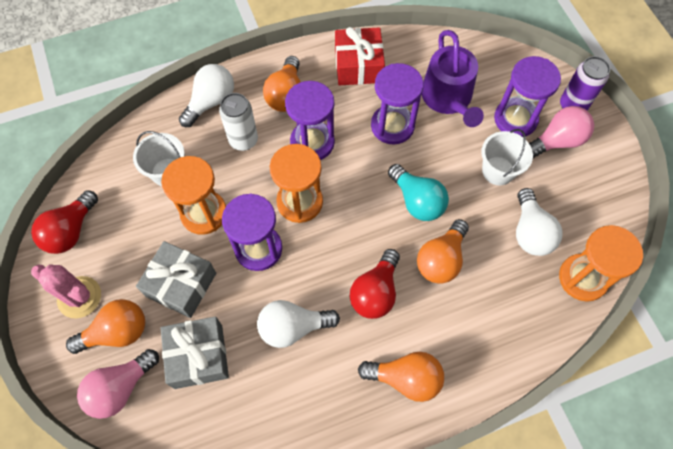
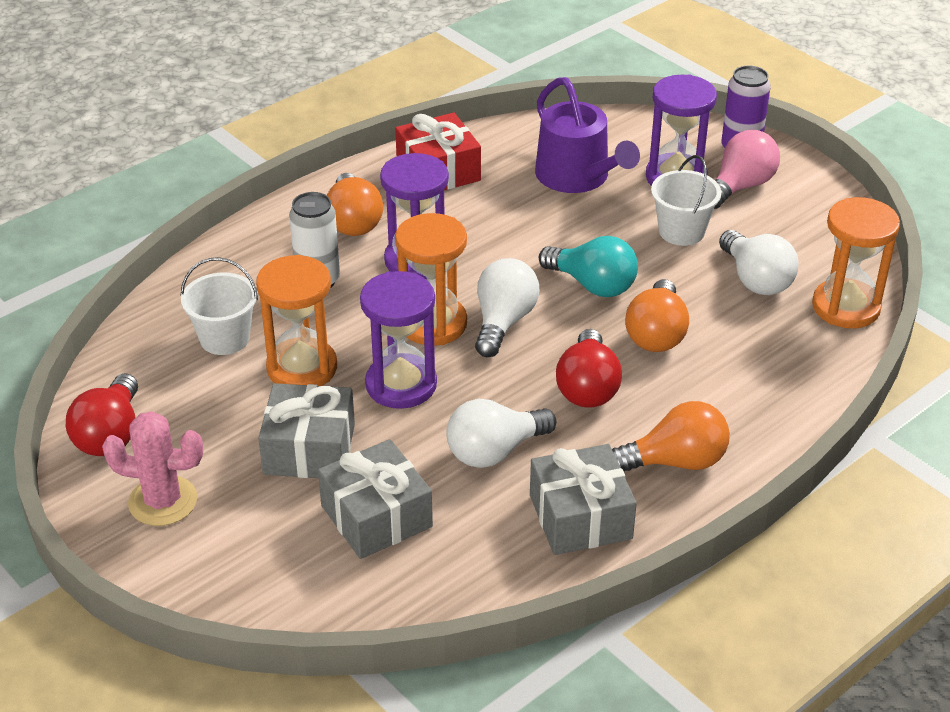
camera: 20 degrees left, 25 degrees down
orange light bulb [66,299,145,354] -> none
pink light bulb [77,349,159,419] -> none
white light bulb [179,64,234,127] -> white light bulb moved to [475,258,539,357]
purple hourglass [371,63,424,145] -> none
none -> grey gift [530,444,637,555]

